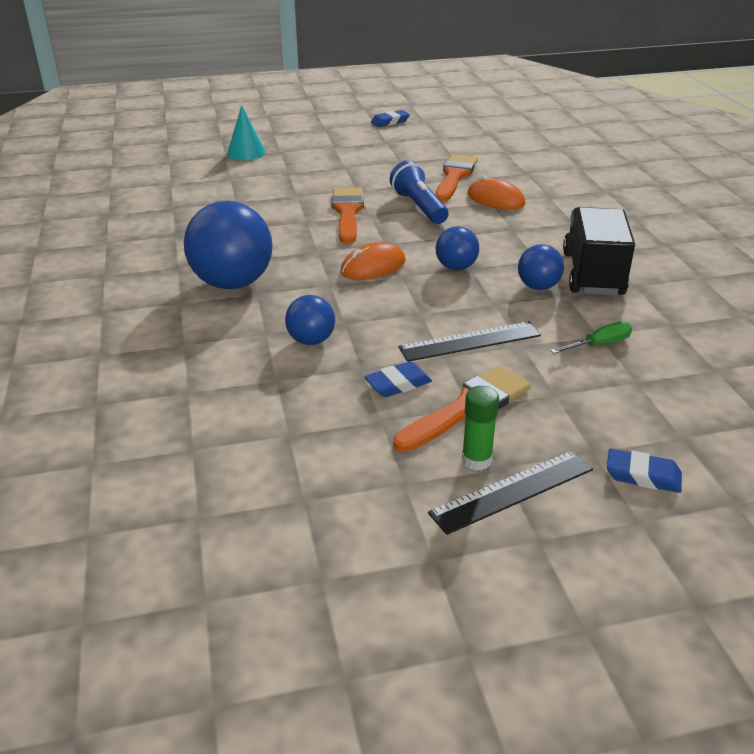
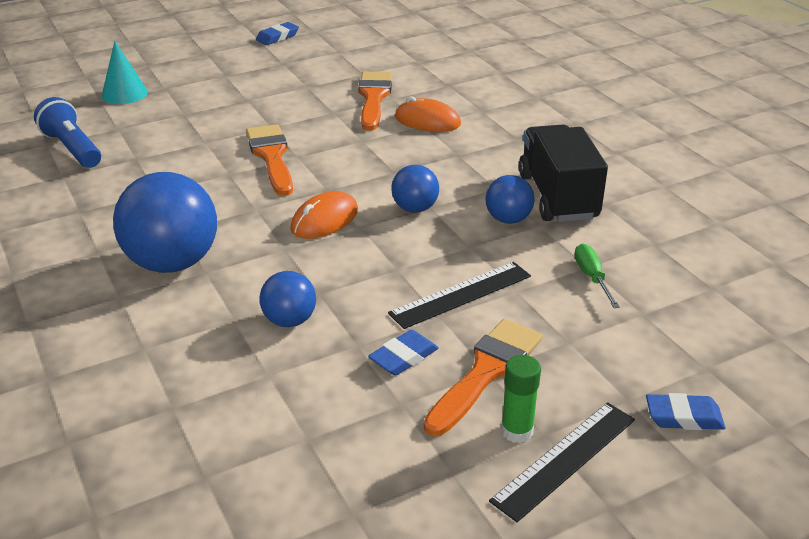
camera: 15 degrees left, 0 degrees up
blue flashlight [390,161,449,224] -> blue flashlight moved to [34,97,101,168]
green screwdriver [550,321,632,354] -> green screwdriver turned 60 degrees counterclockwise [574,244,620,308]

